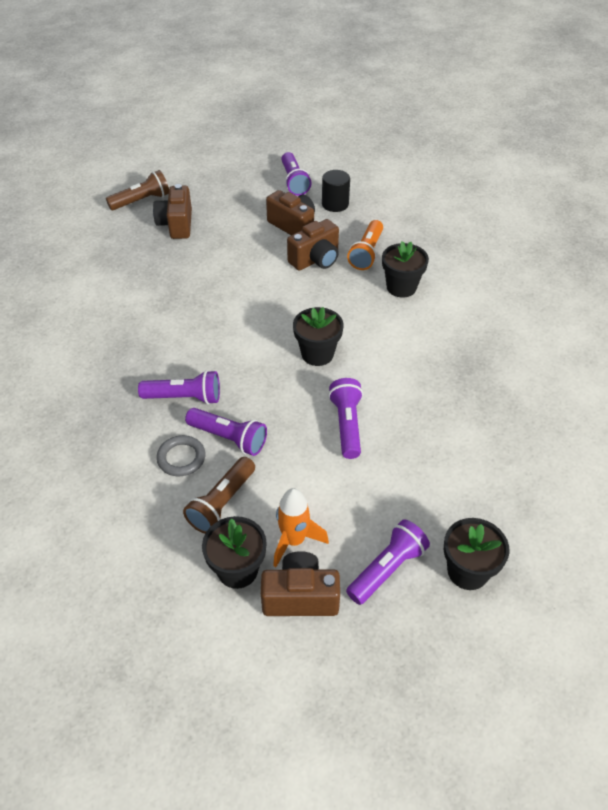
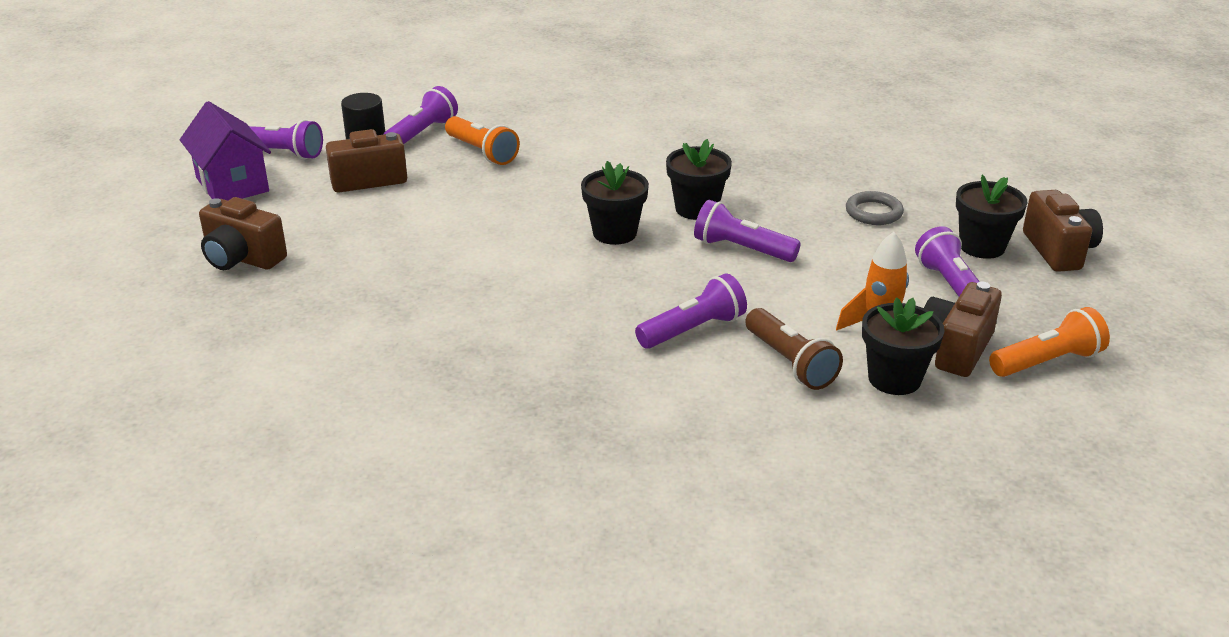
camera: 60 degrees left, 15 degrees down
brown flashlight [106,170,169,210] -> none
purple flashlight [138,370,220,405] -> purple flashlight moved to [383,86,458,144]
grey ring [156,435,205,476] -> grey ring moved to [846,191,904,225]
brown camera [287,219,339,271] -> brown camera moved to [1023,190,1103,272]
black flower pot [382,241,429,298] -> black flower pot moved to [666,139,732,220]
none -> purple house [180,101,271,201]
none -> orange flashlight [989,307,1110,377]

